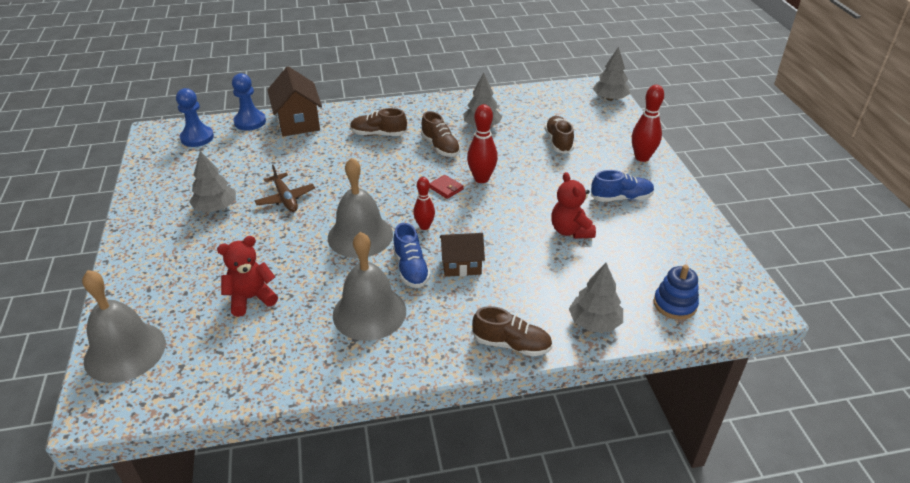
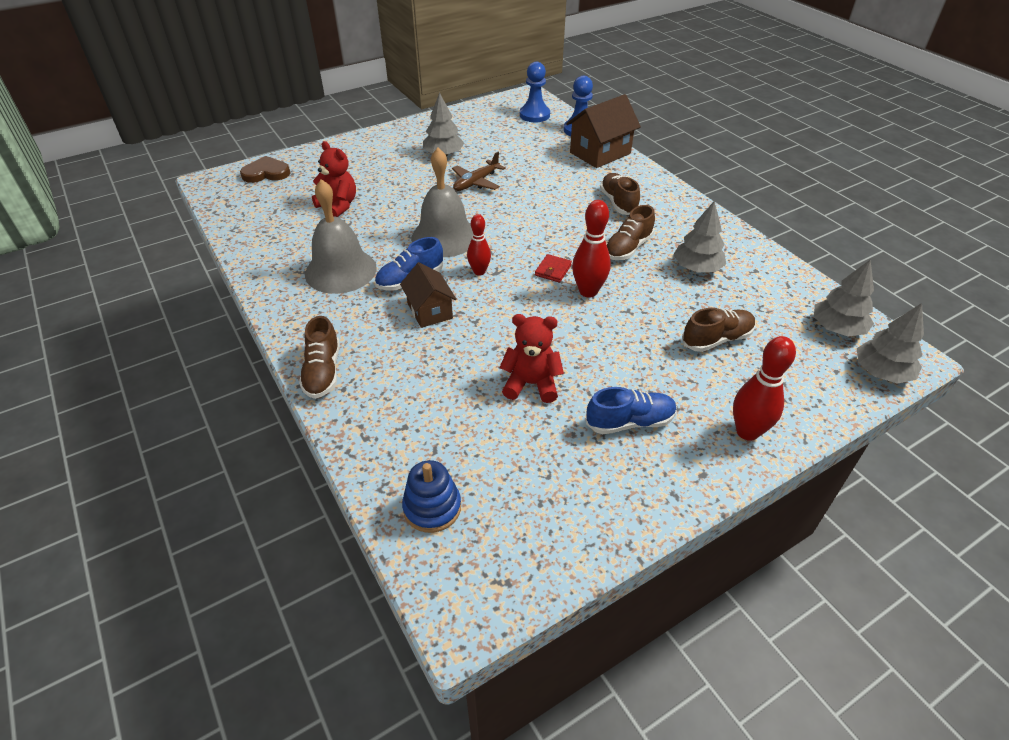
camera: 70 degrees right, 5 degrees up
grey bell [82,270,166,383] -> brown heart [240,156,290,183]
red teddy bear [551,172,596,239] -> red teddy bear turned 45 degrees clockwise [499,314,564,403]
grey tree [569,263,623,332] -> grey tree moved to [814,259,874,336]
blue shoe [591,170,654,202] -> blue shoe turned 75 degrees counterclockwise [586,387,677,434]

